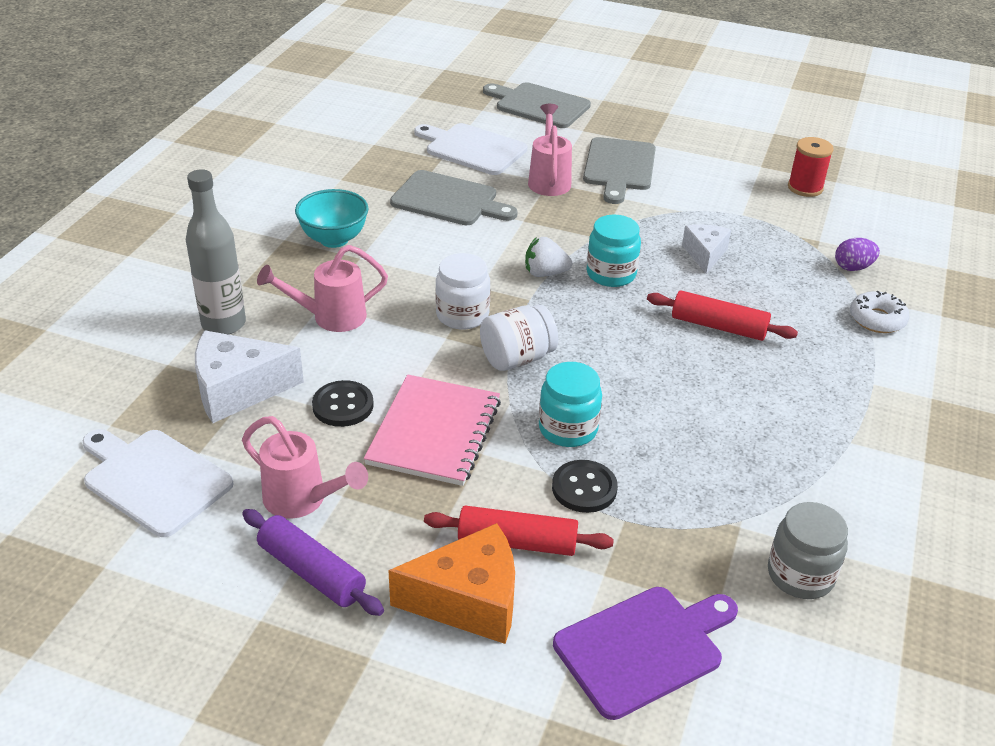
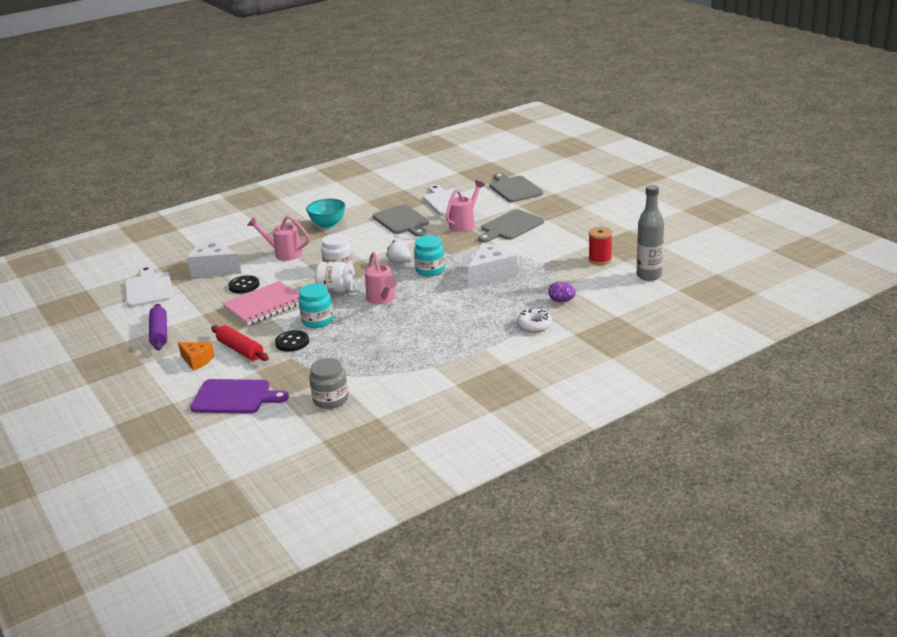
camera: 40 degrees right, 10 degrees down
grey bottle [186,169,246,335] -> grey bottle moved to [637,185,664,281]
pink watering can [242,416,368,518] -> pink watering can moved to [365,252,397,304]
orange cheese [388,523,515,644] -> orange cheese [178,342,215,371], size x0.61
red rolling pin [647,291,798,341] -> none
white cheese [682,224,731,274] -> white cheese [468,243,518,288], size x1.64

